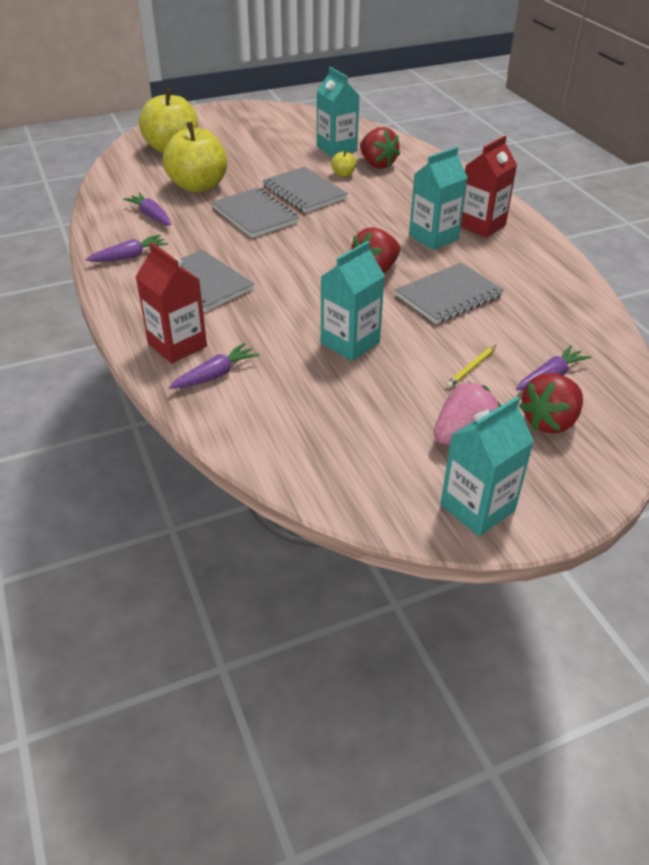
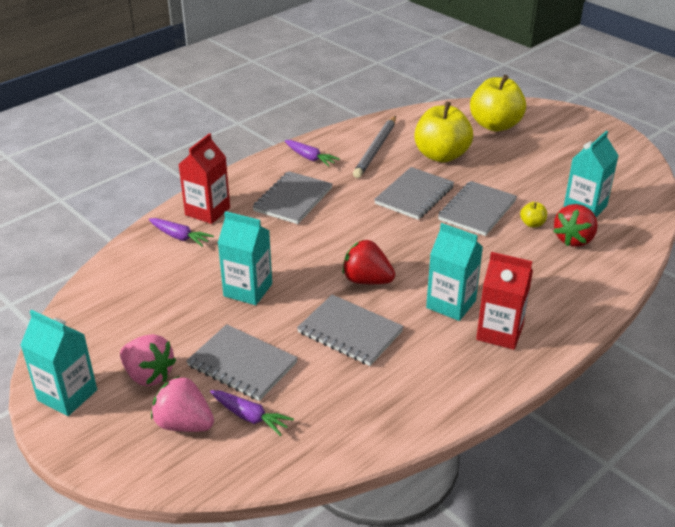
camera: 70 degrees right, 5 degrees down
purple carrot [123,193,171,225] -> grey pencil [353,116,396,178]
yellow pencil [446,345,496,388] -> grey notebook [186,324,298,401]
red strawberry [519,373,583,434] -> pink strawberry [151,376,214,432]

